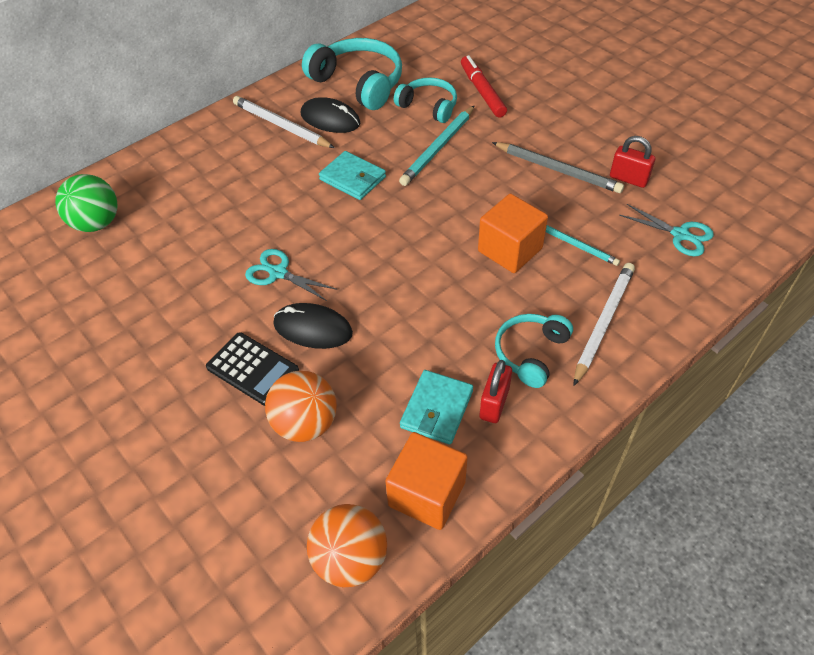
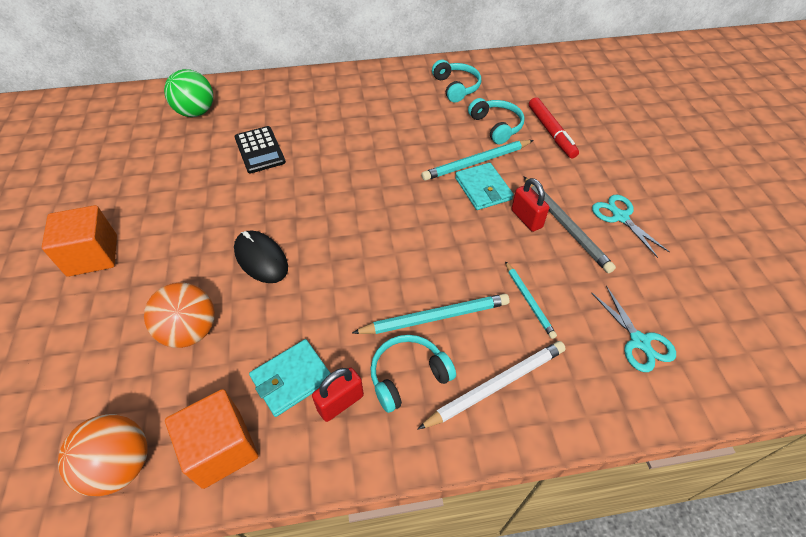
camera: 30 degrees right, 0 degrees up
black calculator [206,332,299,406] -> black calculator moved to [234,126,286,174]
white pencil [233,96,335,148] -> none
turquoise scissors [245,249,337,301] -> turquoise scissors moved to [592,195,670,258]
black mouse [301,97,361,133] -> none
turquoise headphones [302,38,402,110] -> turquoise headphones [432,60,481,103], size x0.61
turquoise wallet [319,151,386,200] -> turquoise wallet moved to [455,163,514,210]
red marker [461,55,507,118] -> red marker turned 150 degrees clockwise [529,97,579,158]
orange cube [478,194,548,273] -> orange cube moved to [42,205,117,277]
red padlock [610,136,655,188] -> red padlock moved to [511,178,549,232]
none -> turquoise pencil [352,294,510,334]

